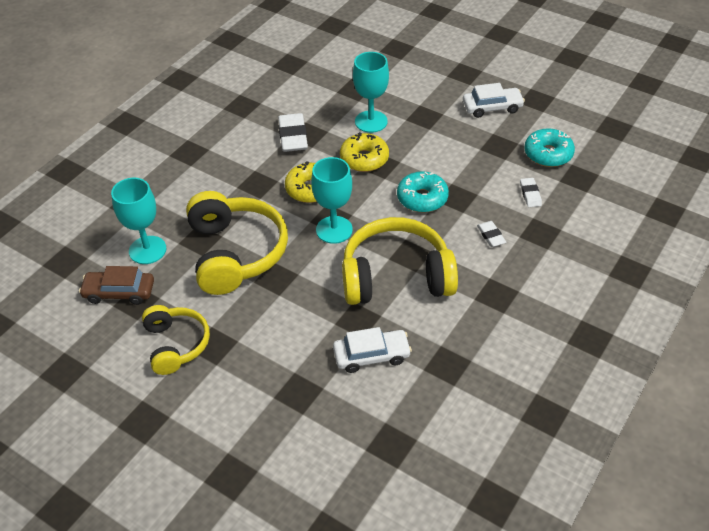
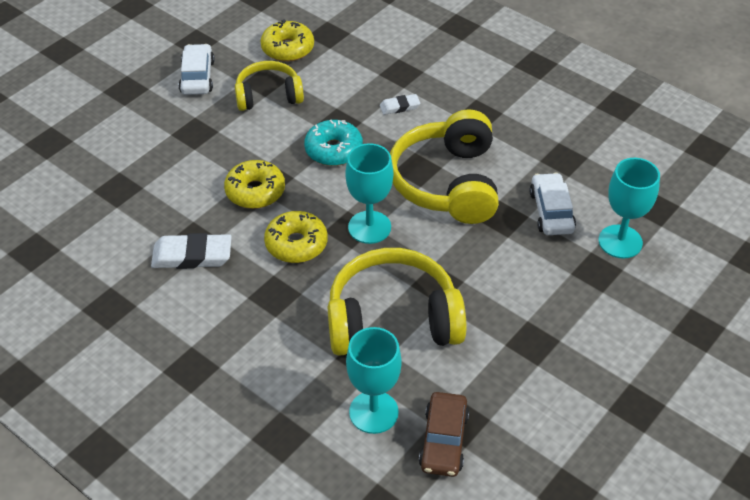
camera: 85 degrees left, 0 degrees up
yellow headphones [142,305,210,375] -> yellow headphones moved to [235,61,304,111]
turquoise goblet [353,52,389,133] -> turquoise goblet moved to [599,158,660,258]
white eraser [520,178,542,207] -> none
turquoise donut [524,128,575,167] -> yellow donut [261,20,314,62]

